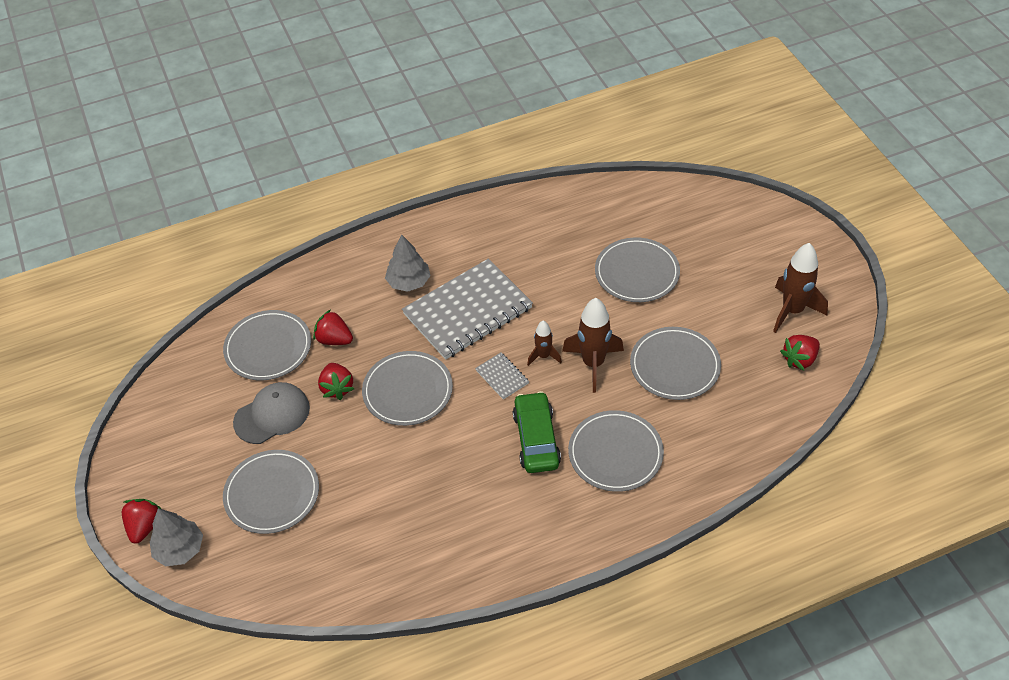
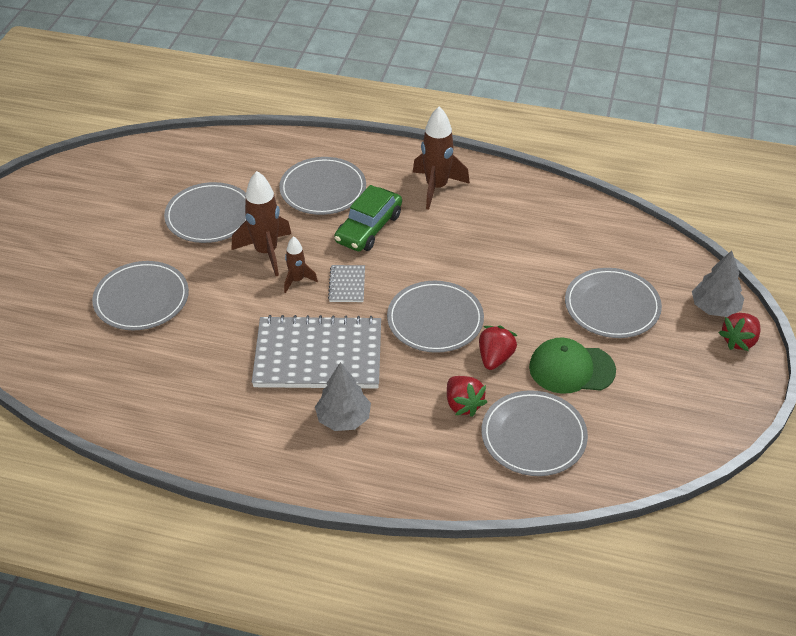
camera: 145 degrees left, 5 degrees down
grey cap [233,382,310,444] -> green cap [529,337,616,394]
brown rocket [773,243,828,333] -> brown rocket moved to [413,107,470,210]
red strawberry [780,335,820,371] -> none

